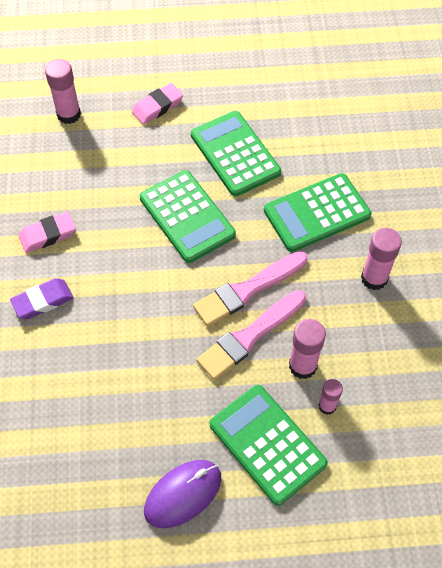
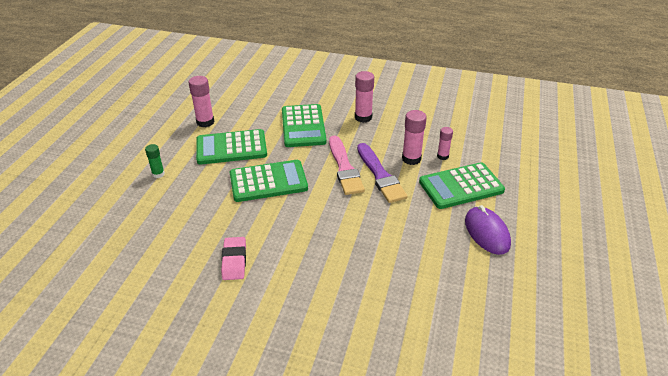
camera: 70 degrees left, 20 degrees down
purple eraser [10,278,73,319] -> none
pink glue stick [45,59,81,124] -> pink glue stick moved to [188,76,214,127]
pink eraser [132,83,183,125] -> green glue stick [145,144,165,178]
pink brush [196,290,306,380] -> purple brush [357,143,408,203]

